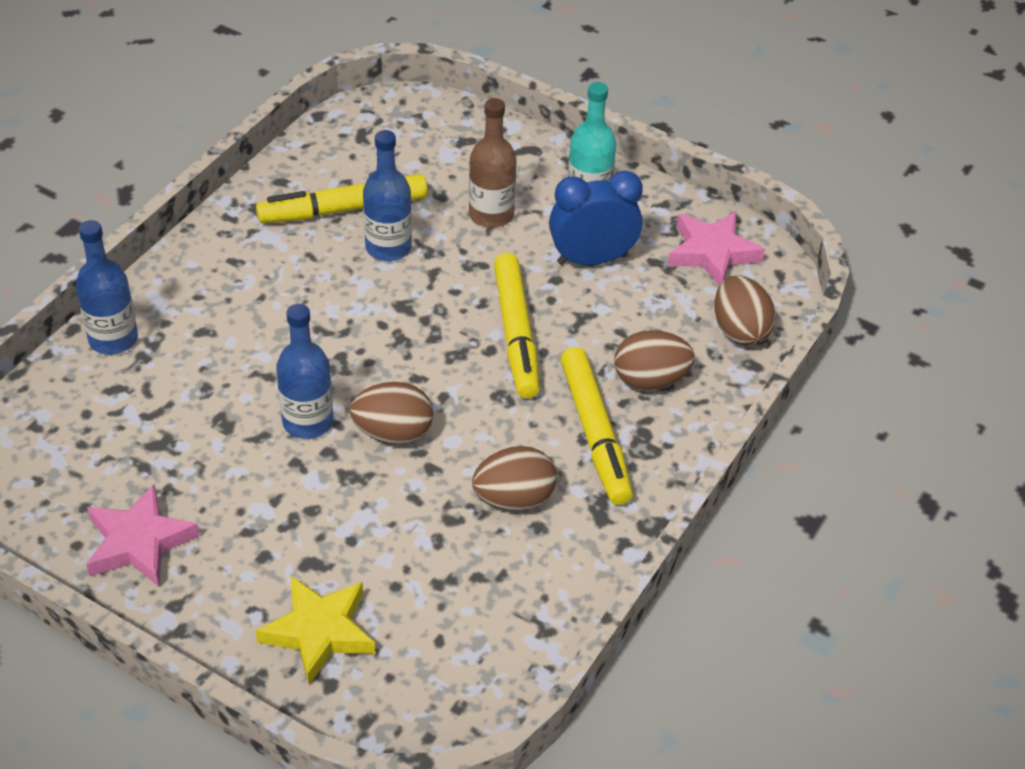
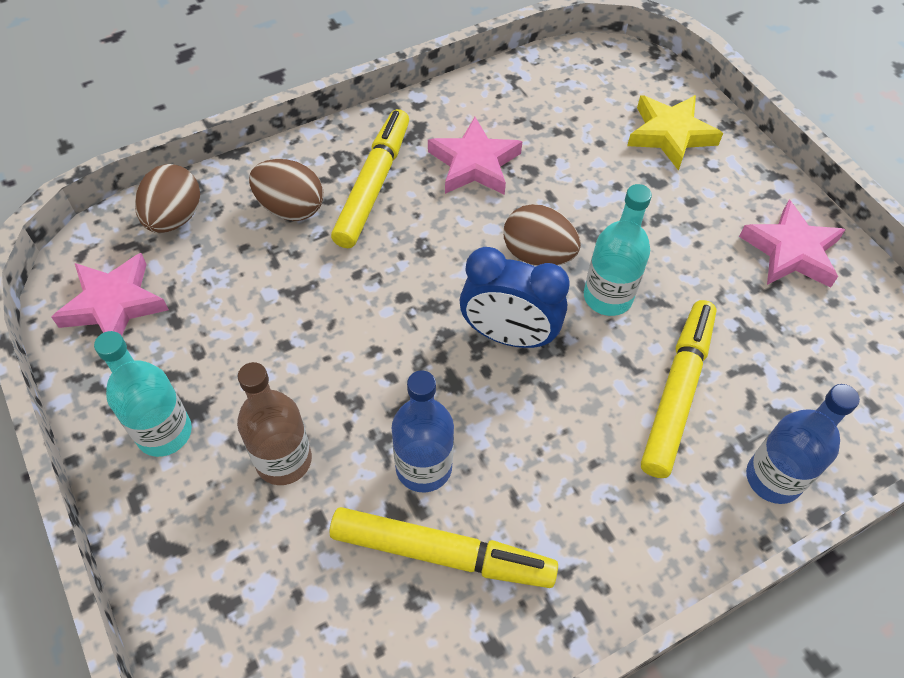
camera: 150 degrees left, 10 degrees up
blue bottle [276,304,333,439] -> turquoise bottle [584,184,652,316]
brown egg [472,446,557,511] -> pink star [428,117,523,195]
yellow marker [494,253,540,398] -> yellow marker moved to [641,300,717,478]
blue clock [549,170,643,265] -> blue clock moved to [460,247,570,348]

